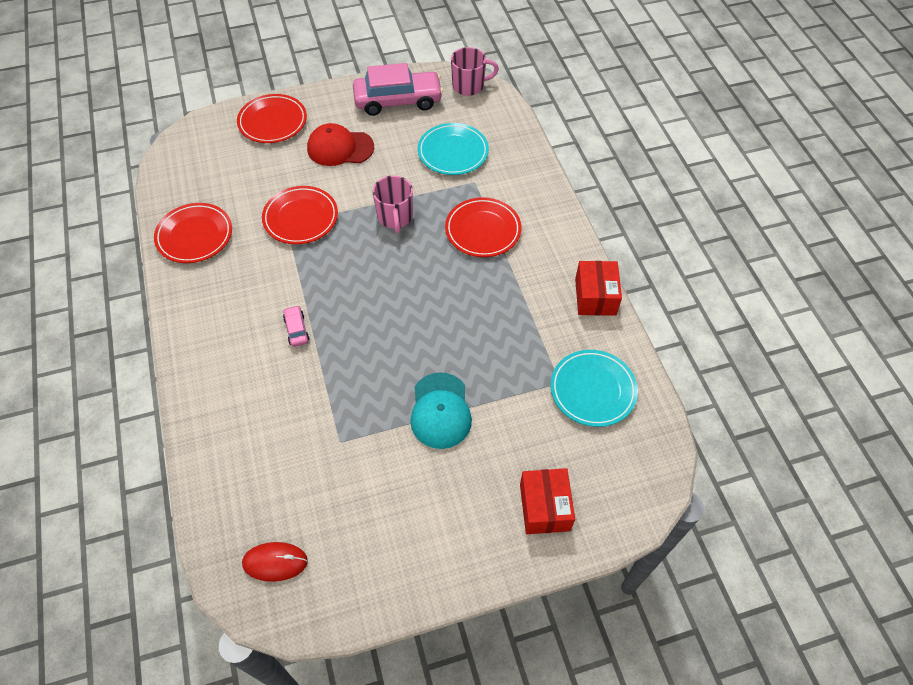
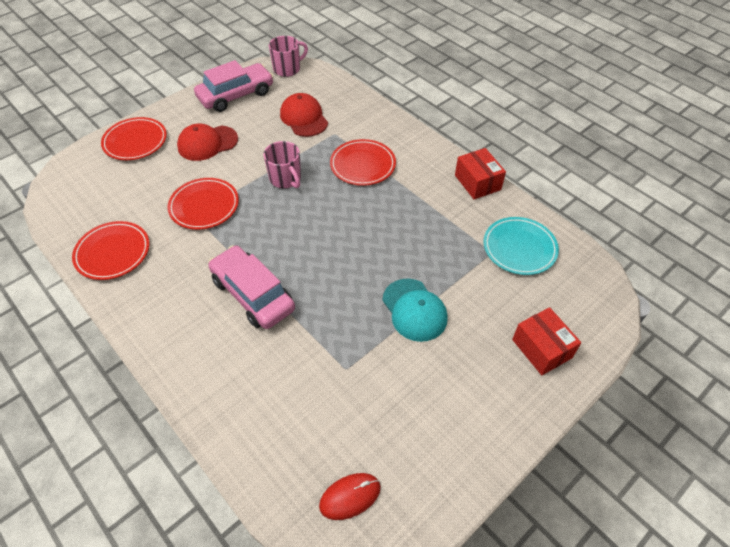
camera: 25 degrees left, 5 degrees down
pink car [283,305,309,347] -> pink car [208,245,295,329], size x2.35
turquoise plate [418,123,489,175] -> red cap [280,93,328,137]

